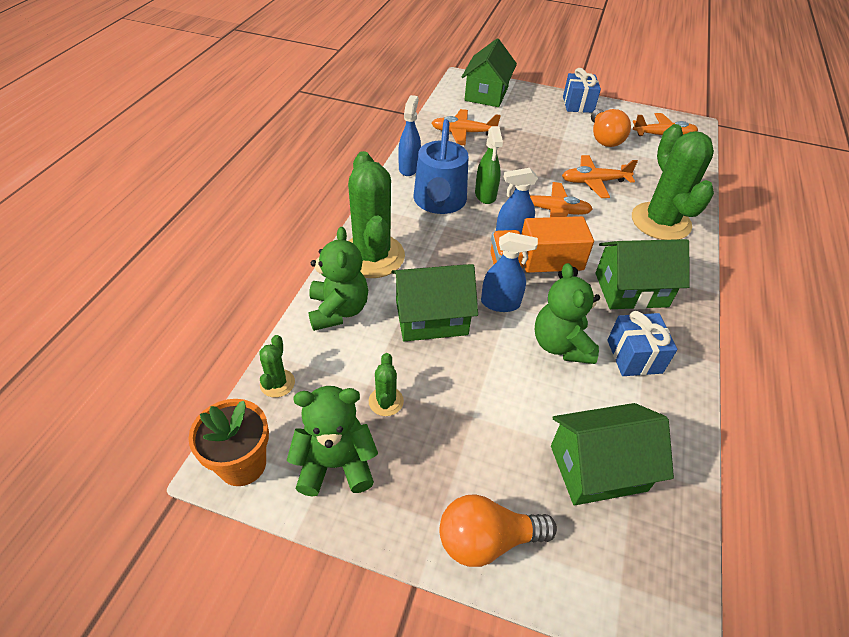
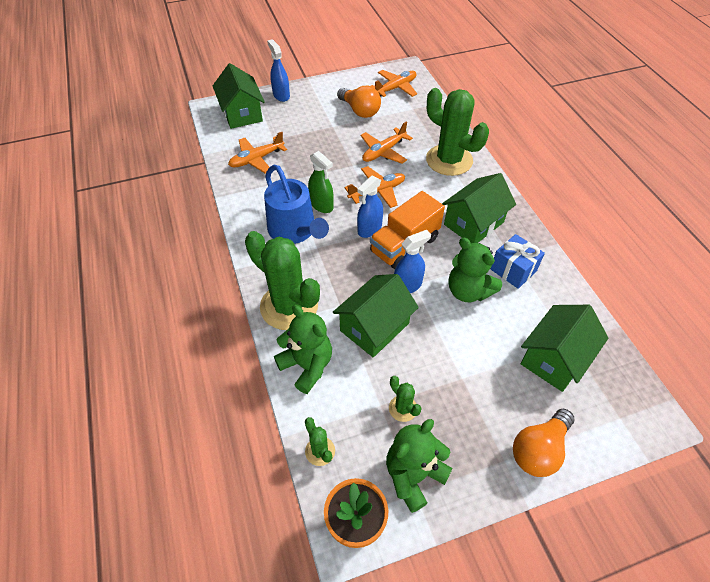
camera: 35 degrees left, 5 degrees up
blue spray bottle [398,95,421,176] -> blue spray bottle moved to [267,39,290,102]
blue gift [563,68,601,113] -> none

